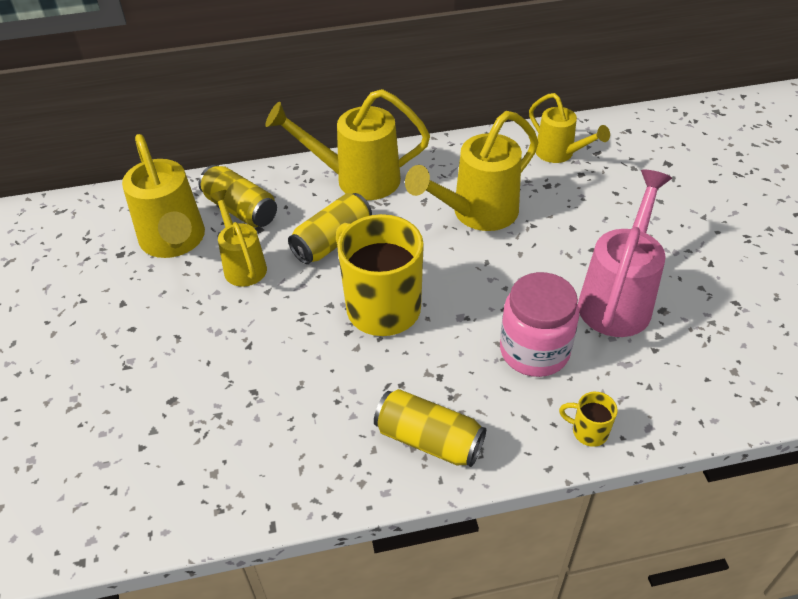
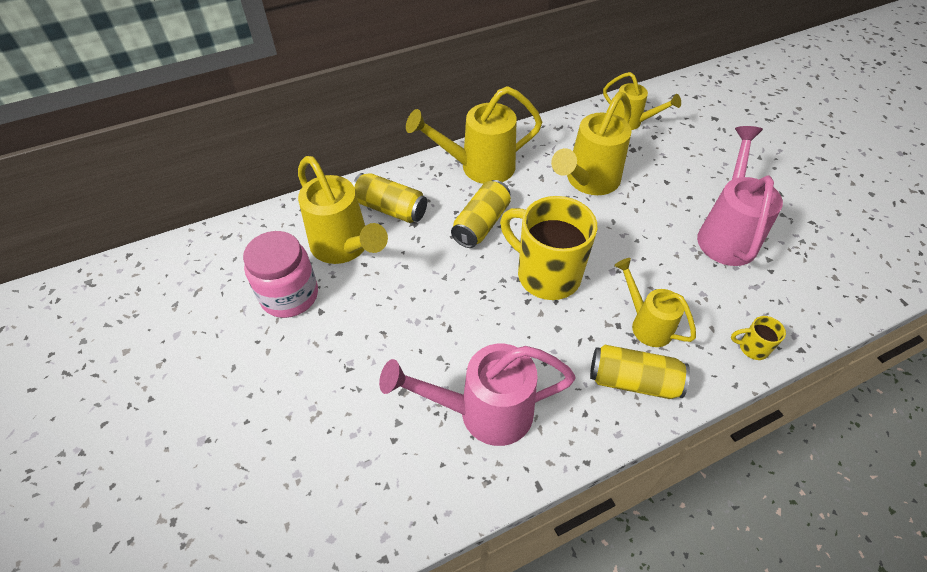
camera: 15 degrees left, 5 degrees up
yellow watering can [209,190,267,287] -> yellow watering can moved to [614,258,696,347]
pink jar [500,272,579,377] -> pink jar moved to [243,231,318,318]
none -> pink watering can [379,344,576,446]

